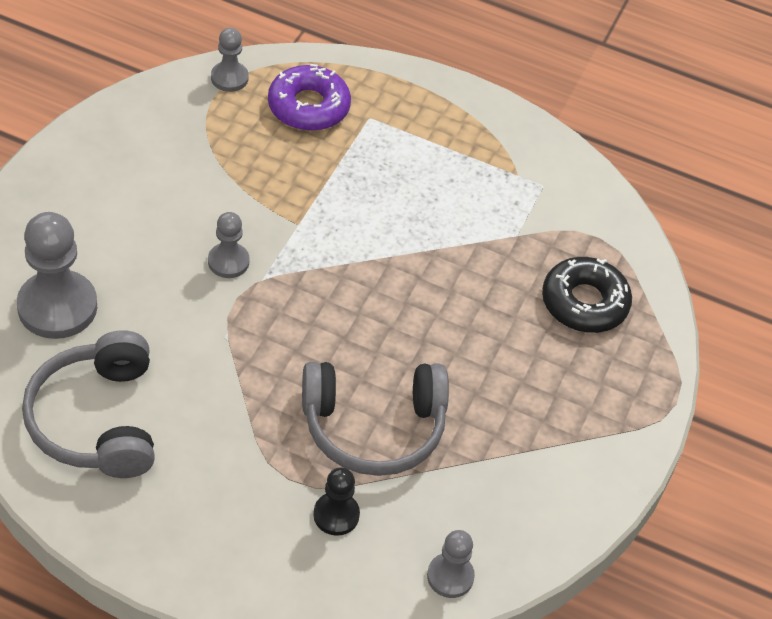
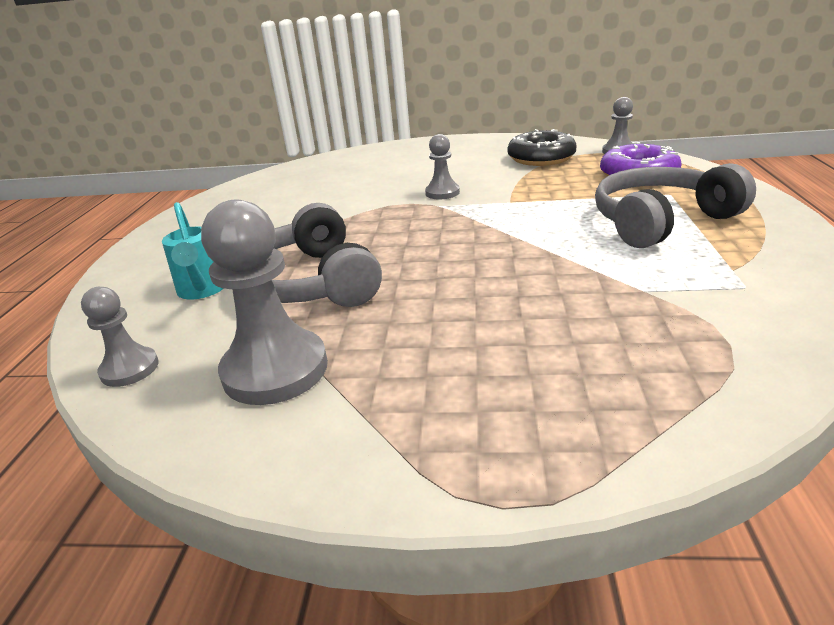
camera: 80 degrees right, 20 degrees down
grey pawn [17,212,97,339] -> grey pawn moved to [201,200,328,405]
grey headphones [22,330,155,478] -> grey headphones moved to [595,163,756,248]
black pawn [313,467,360,536] -> turquoise watering can [162,202,224,300]
black donut [542,257,632,333] -> black donut moved to [507,129,577,166]

